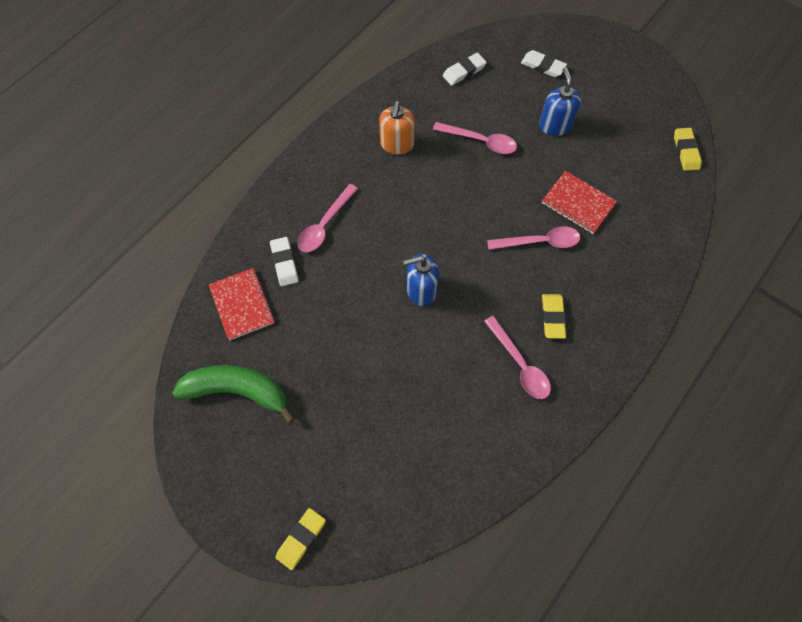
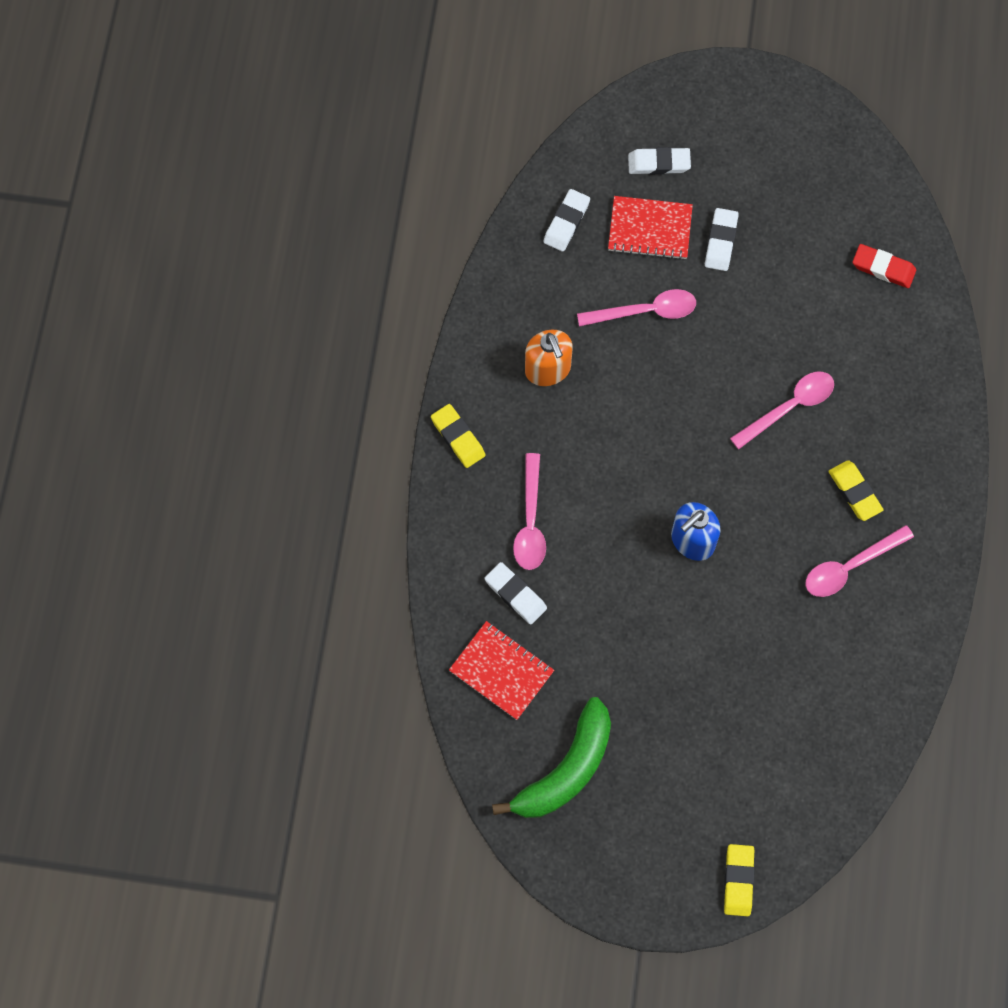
camera: 30 degrees left, 5 degrees up
green banana [173,365,295,423] -> green banana turned 150 degrees clockwise [492,697,611,818]
pink spoon [484,316,551,399] -> pink spoon turned 120 degrees clockwise [806,525,914,597]
blue soap dispenser [539,67,581,136] -> white eraser [705,208,739,271]
red notebook [542,171,617,234] -> red notebook moved to [608,196,693,260]
yellow eraser [674,128,702,171] -> yellow eraser moved to [431,404,485,468]
none -> red eraser [852,244,916,288]

